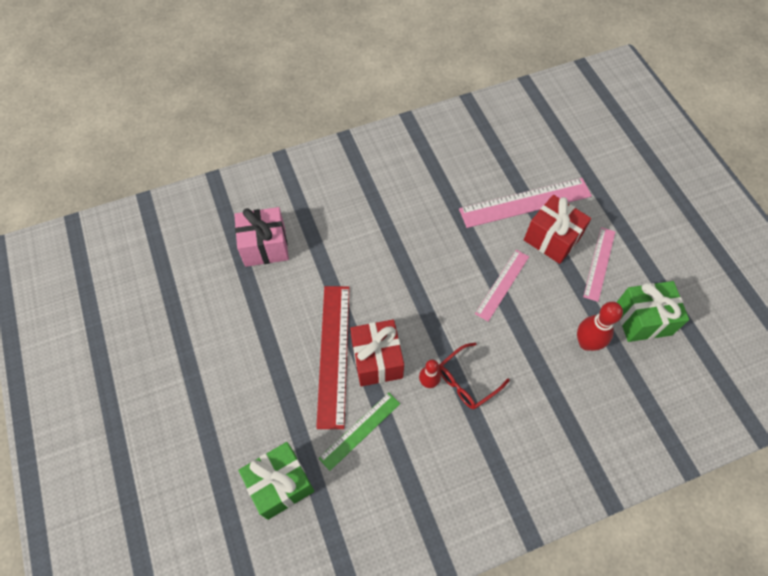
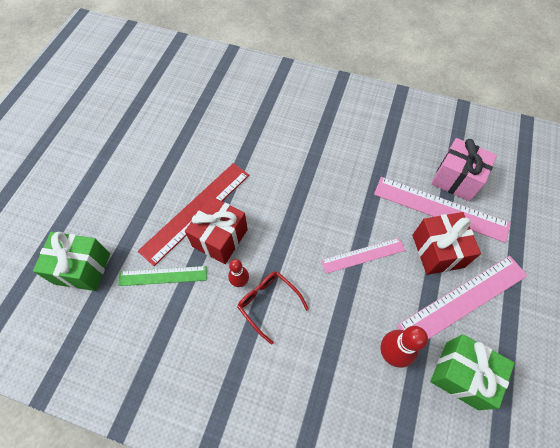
camera: 40 degrees right, 0 degrees up
pink gift [234,207,289,267] -> pink gift moved to [431,138,497,202]
red glasses [438,342,509,409] -> red glasses turned 45 degrees clockwise [237,271,309,345]
pink ruler [583,227,615,302] -> pink ruler [396,256,528,339], size x1.65

